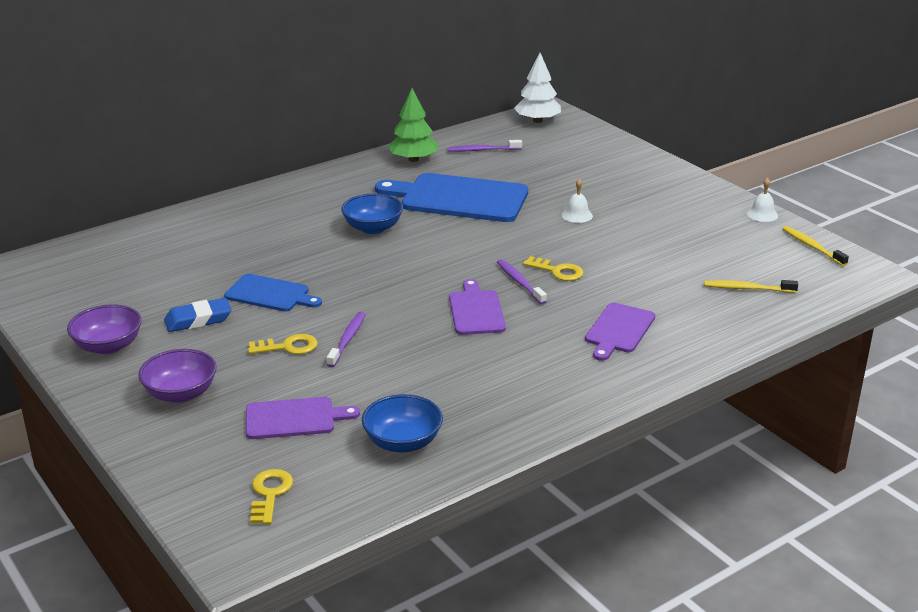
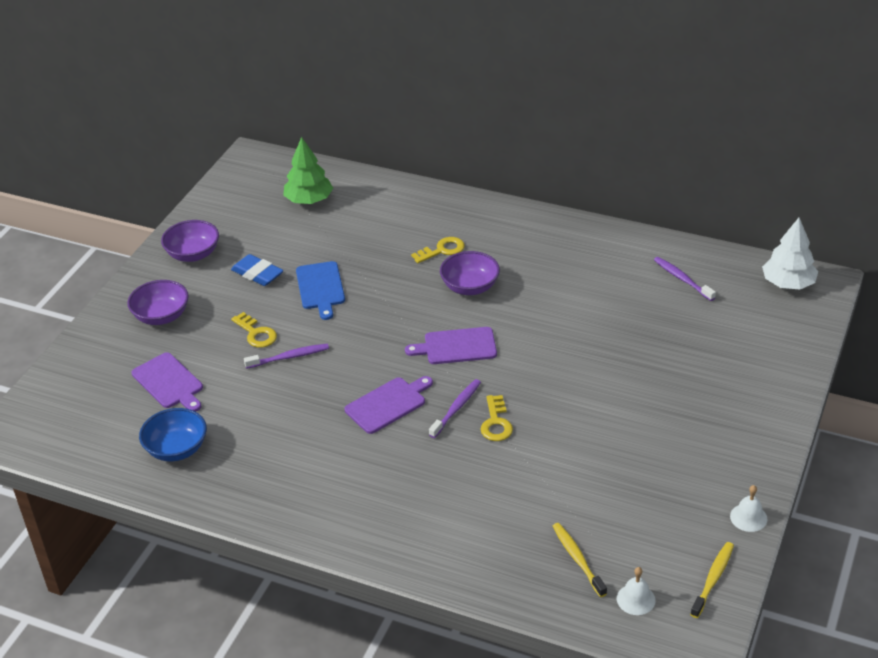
camera: 60 degrees right, 10 degrees up
yellow key [250,469,293,524] -> yellow key moved to [411,237,465,263]
blue bowl [341,194,403,234] -> purple bowl [440,251,500,295]
blue cutting board [375,173,528,222] -> none
green tree [388,88,438,162] -> green tree moved to [283,137,333,204]
white bell [562,179,593,223] -> white bell moved to [617,567,656,615]
purple cutting board [585,303,655,361] -> purple cutting board moved to [405,327,497,364]

